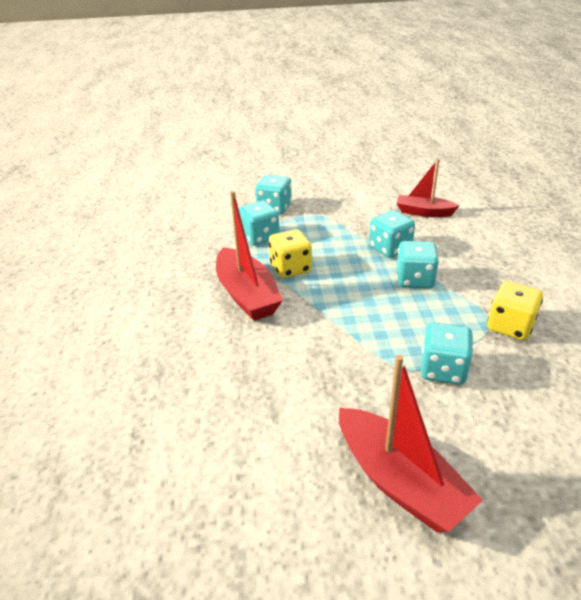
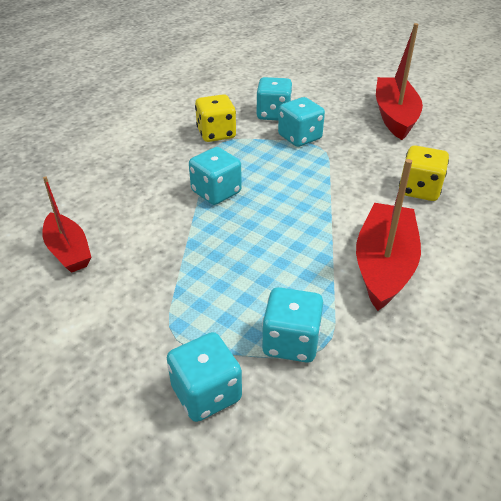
camera: 140 degrees left, 5 degrees up
yellow dice [269,229,312,278] -> yellow dice moved to [399,145,449,201]
turquoise dice [369,210,415,258] -> turquoise dice moved to [256,77,292,120]

